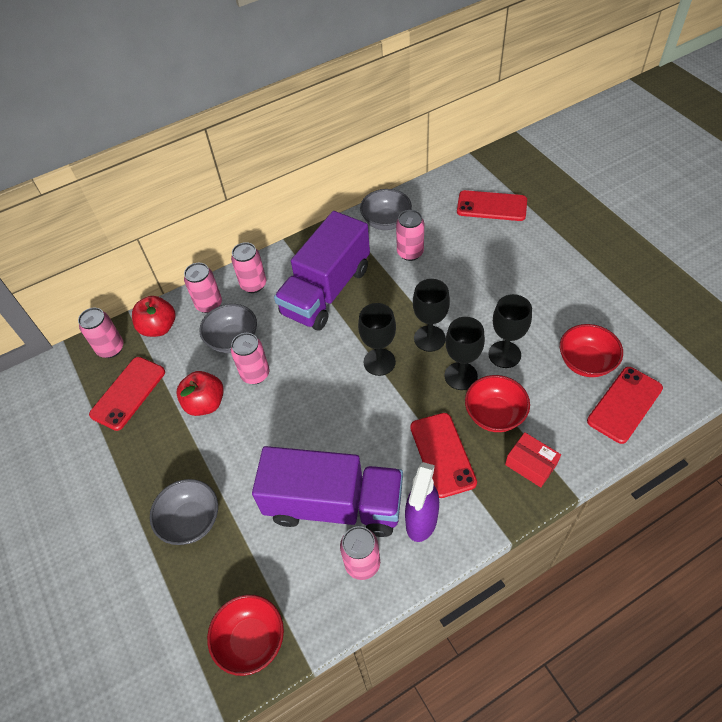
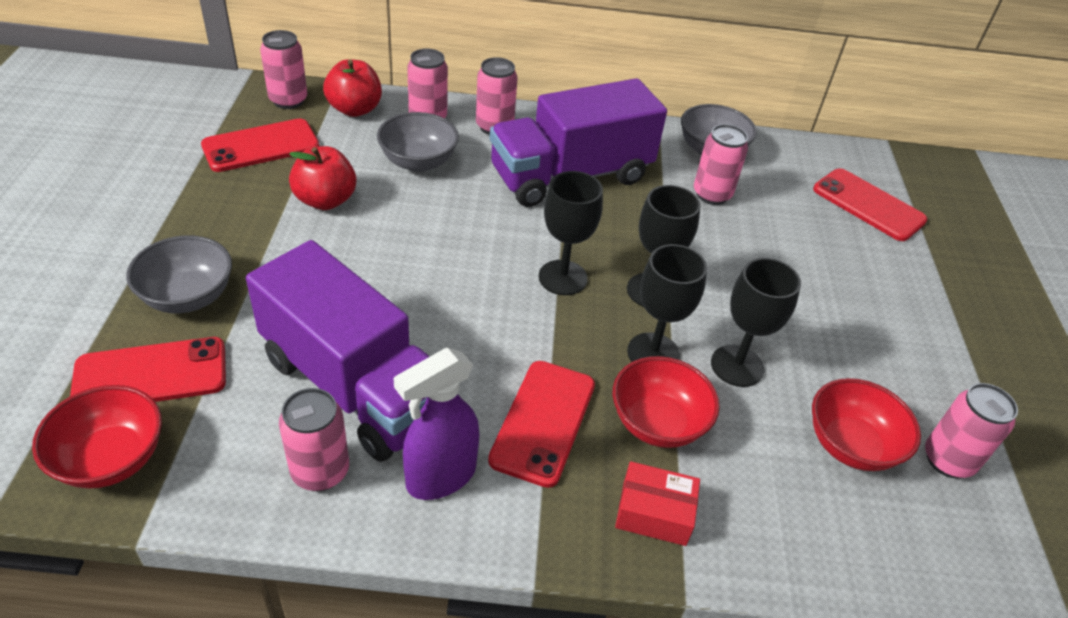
camera: 25 degrees right, 10 degrees down
pink can [231,333,269,384] -> pink can moved to [925,383,1018,478]
red box [505,432,561,487] -> red box turned 60 degrees counterclockwise [615,461,700,546]
red phone [587,367,663,444] -> red phone moved to [70,337,226,402]

